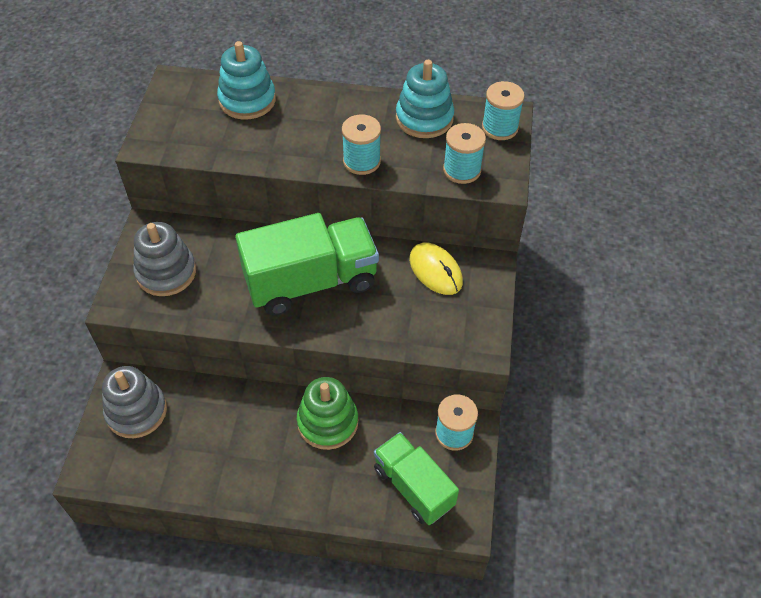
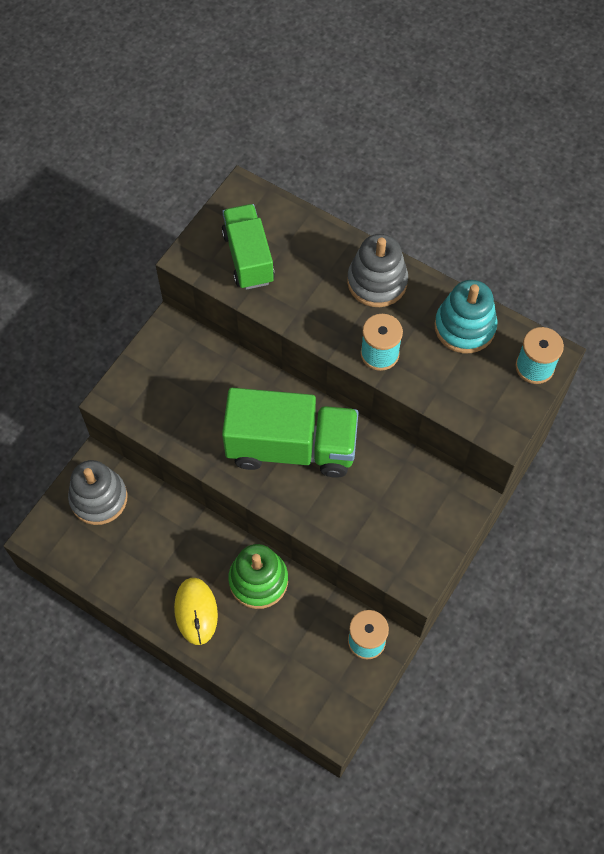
camera: 25 degrees right, 10 degrees up
grey stacking toy [133,222,196,296] -> grey stacking toy moved to [347,234,408,307]
turquoise stacking toy [217,41,276,120] -> none
green truck [374,432,459,525] -> green truck moved to [222,204,275,290]
yellow mouse [409,243,463,295] -> yellow mouse moved to [174,578,218,645]
turquoise spool [443,123,486,184] -> none

